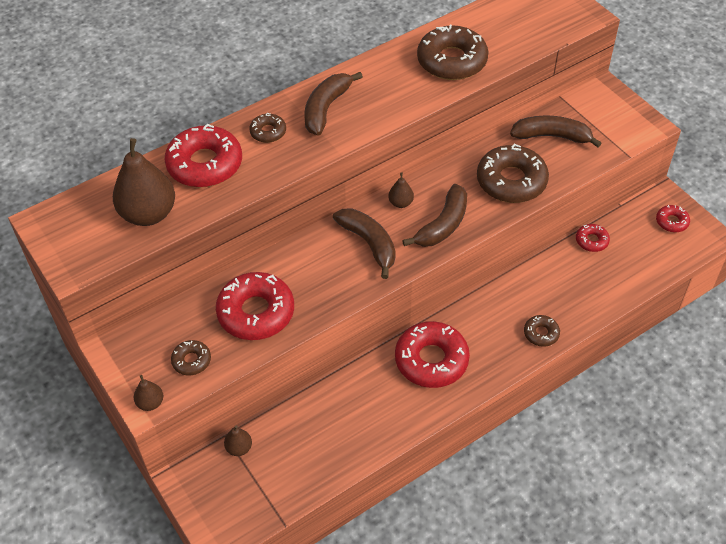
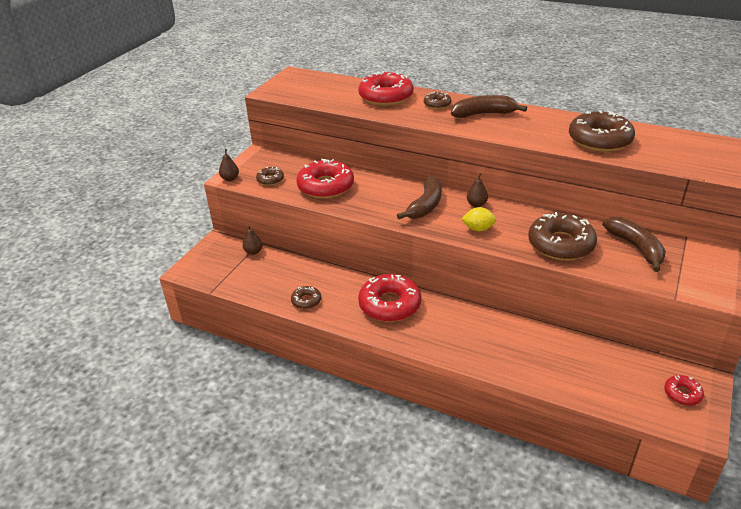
camera: 60 degrees right, 15 degrees down
brown pear [113,138,175,226] -> none
brown banana [402,184,467,247] -> yellow lemon [461,207,496,231]
brown donut [524,315,560,347] -> brown donut moved to [291,286,321,309]
red donut [576,224,610,252] -> none

